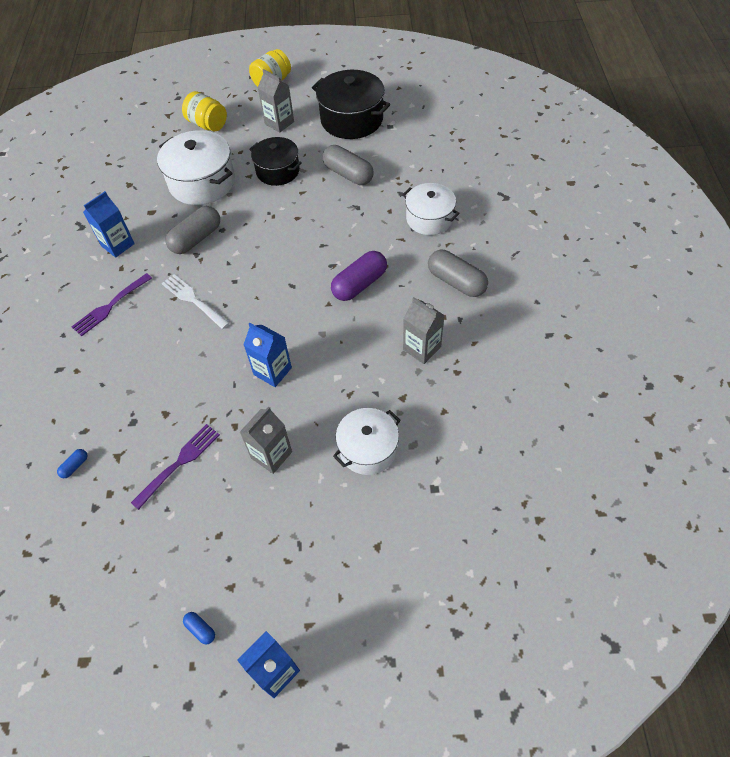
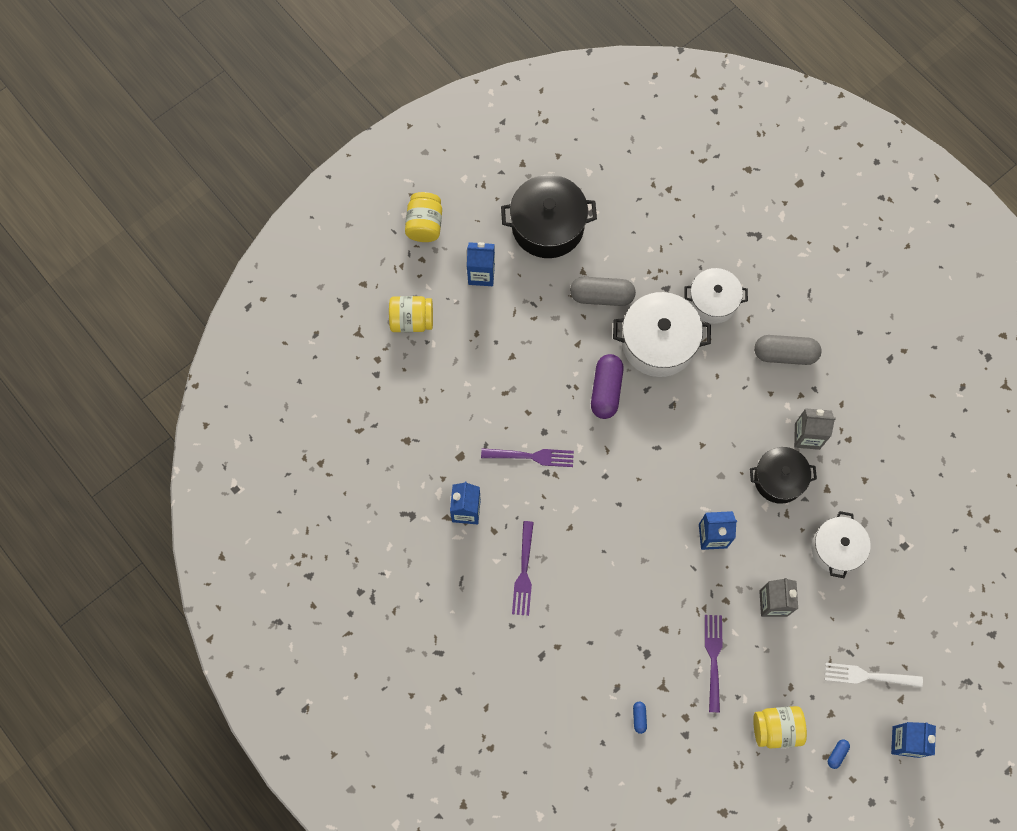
camera: 40 degrees left, 15 degrees up
white pot [157,130,235,205] -> white pot moved to [613,292,711,377]
white fork [162,274,230,329] -> white fork moved to [825,663,923,687]
grey capsule [166,206,220,254] -> purple fork [481,448,574,467]
blue capsule [183,612,215,644] -> blue capsule turned 60 degrees counterclockwise [828,739,850,769]
black pot [249,137,302,186] -> black pot moved to [750,447,817,504]
grey carton [258,69,294,133] -> blue carton [467,242,495,286]
purple capsule [331,251,387,301] -> purple capsule moved to [591,354,623,419]
none -> yellow jar [753,706,807,748]

